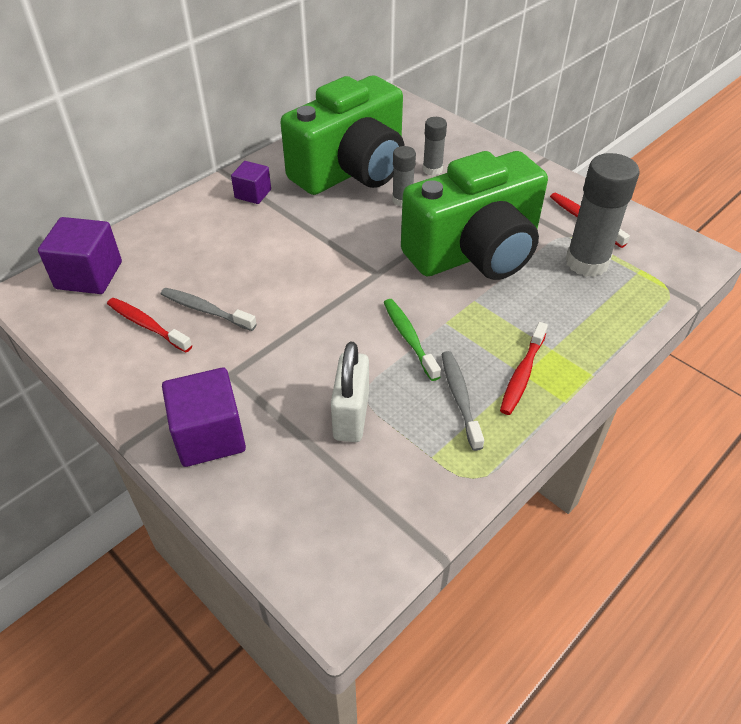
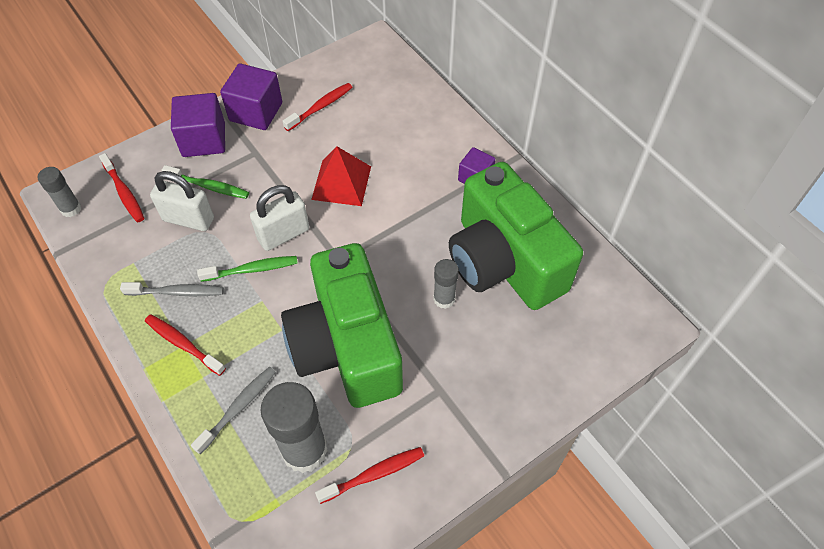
camera: 100 degrees right, 10 degrees up
purple cube [38,217,122,294] -> purple cube moved to [220,63,282,130]
grey toothbrush [161,288,257,331] -> grey toothbrush moved to [191,367,276,454]
grey glue stick [423,117,447,176] -> grey glue stick moved to [38,167,81,217]
none -> red toothbrush [99,153,144,222]
none -> green toothbrush [162,165,249,199]
none -> white padlock [250,185,309,251]
none -> red pyramid [311,146,371,206]

